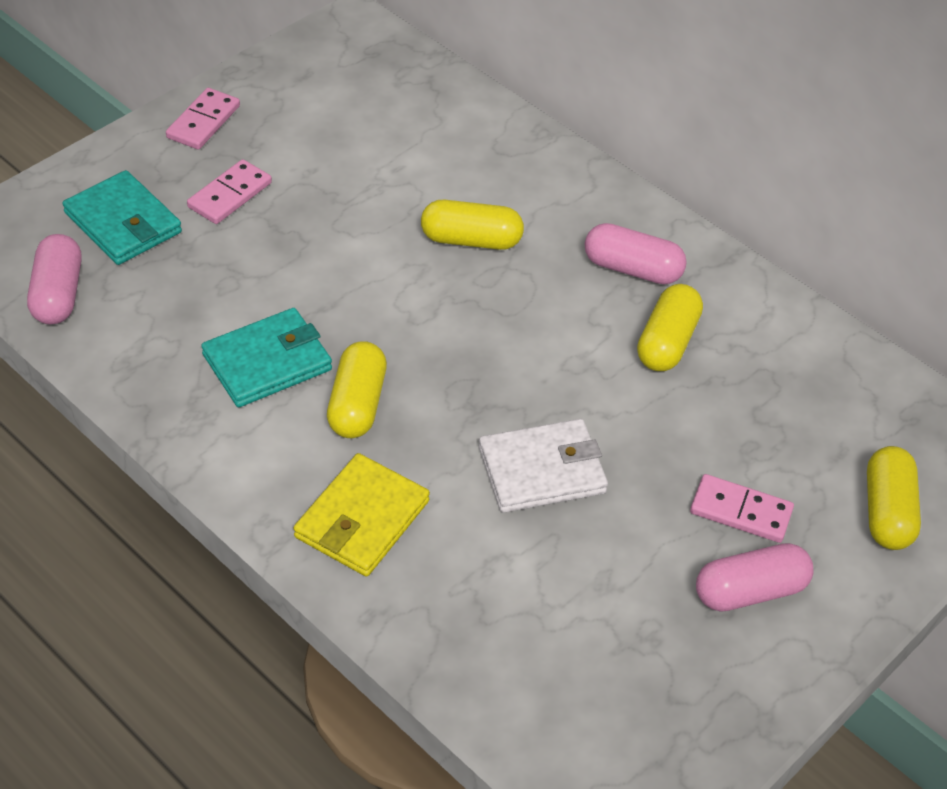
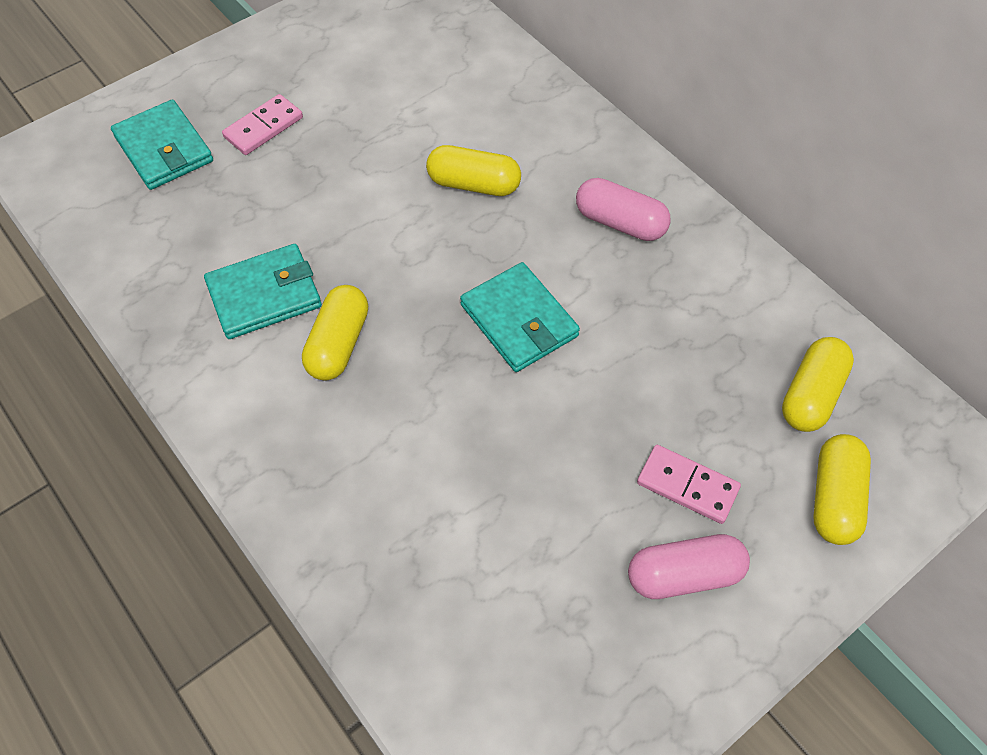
camera: 10 degrees right, 10 degrees up
pink capsule [27,234,82,325] -> none
pink domino [166,88,240,150] -> none
yellow wallet [294,453,430,577] -> none
white wallet [479,419,608,513] -> none
yellow capsule [637,284,703,371] -> yellow capsule moved to [782,337,854,432]
none -> turquoise wallet [460,262,580,372]

